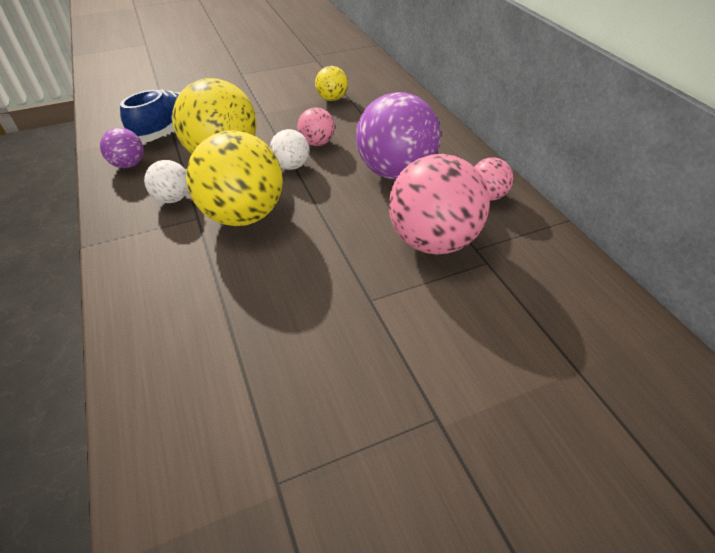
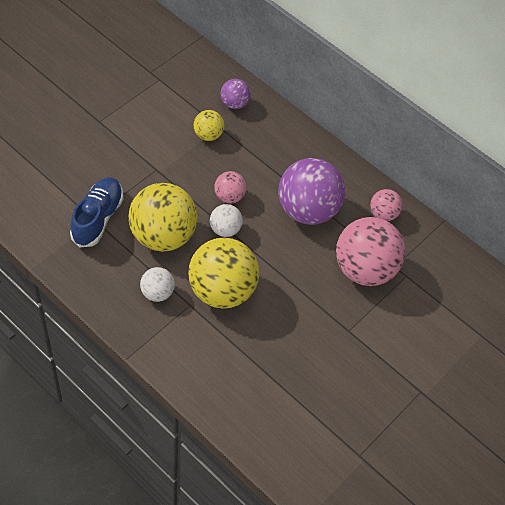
camera: 30 degrees left, 10 degrees up
purple ball [100,128,143,168] -> purple ball moved to [221,79,251,109]

